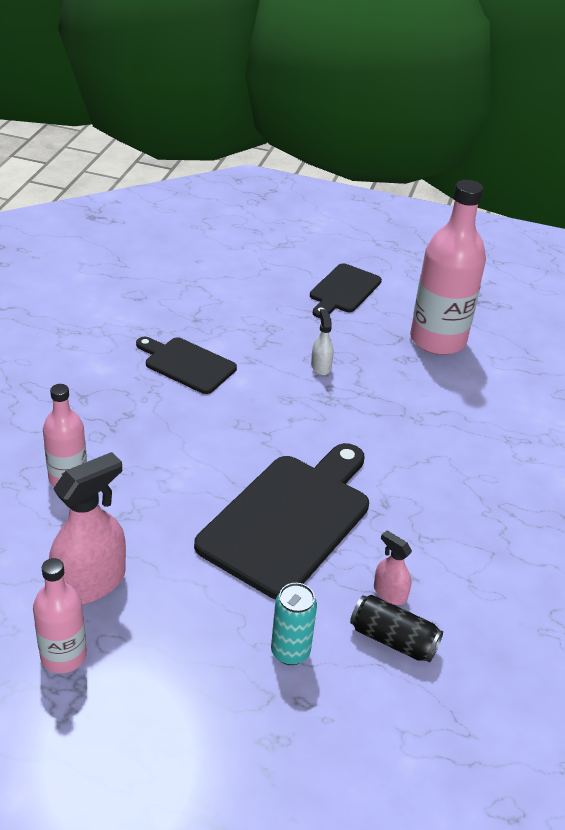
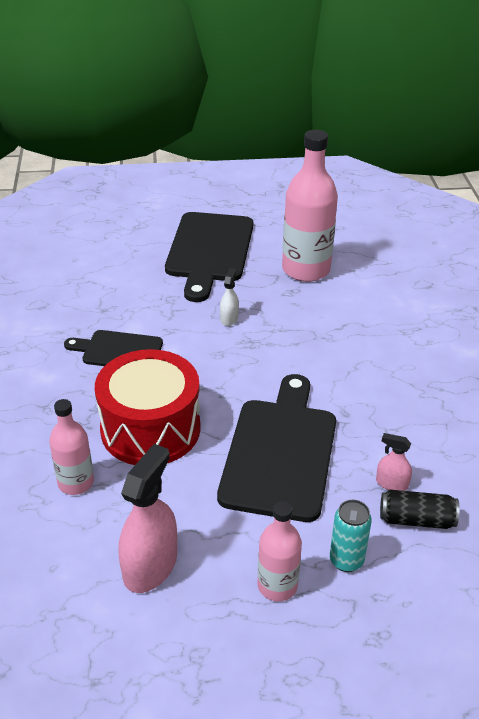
camera: 20 degrees left, 0 degrees up
pink bottle [33,558,87,673] -> pink bottle moved to [258,501,302,601]
black cutting board [310,263,382,318] -> black cutting board [165,212,253,302], size x1.76
white spray bottle [311,309,334,375] -> white spray bottle turned 45 degrees clockwise [220,268,239,326]
none -> red drum [95,349,201,465]

